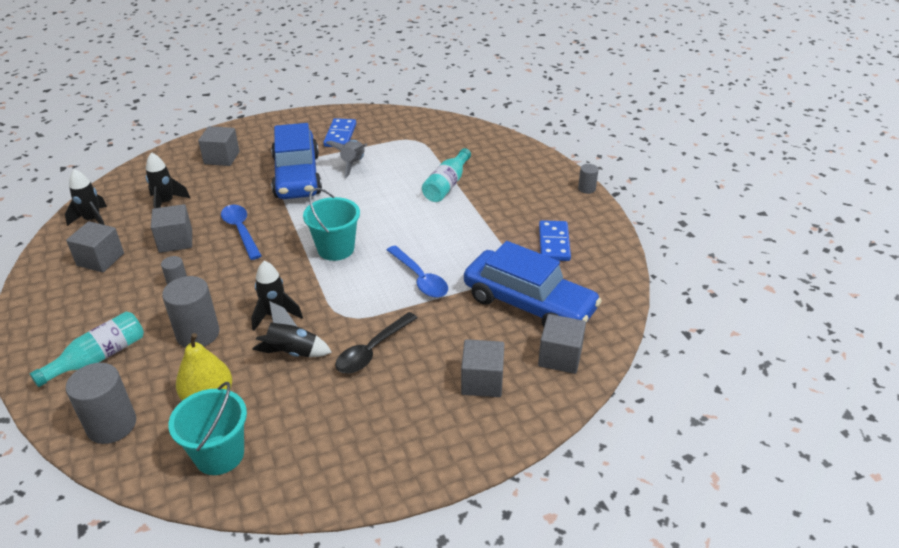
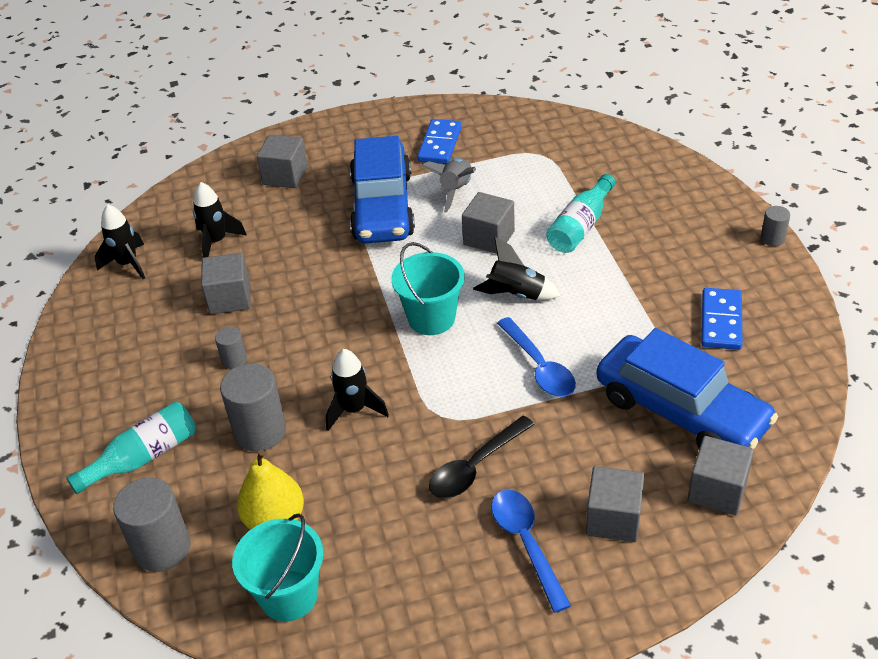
camera: 10 degrees right, 5 degrees up
grey cube [66,221,124,272] -> grey cube moved to [462,192,515,254]
blue spoon [221,205,262,260] -> blue spoon moved to [491,490,571,613]
black rocket [252,301,332,357] -> black rocket moved to [473,237,561,300]

